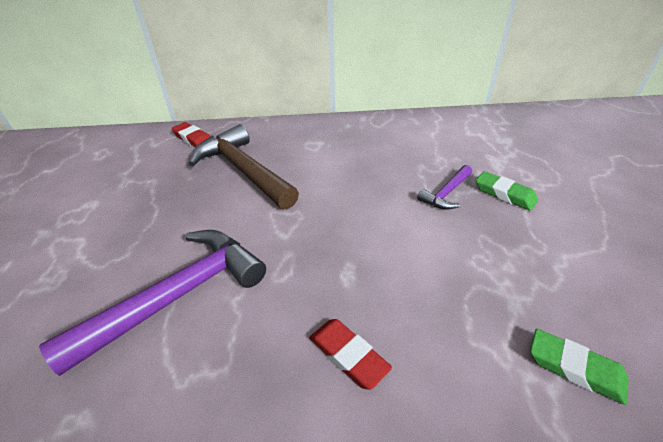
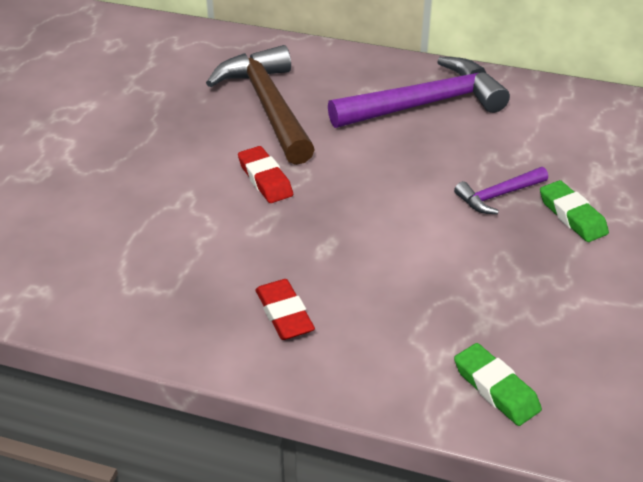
camera: 20 degrees right, 0 degrees up
purple hammer [39,230,266,376] -> purple hammer moved to [328,57,510,128]
red eraser [172,122,211,147] -> red eraser moved to [238,146,293,203]

